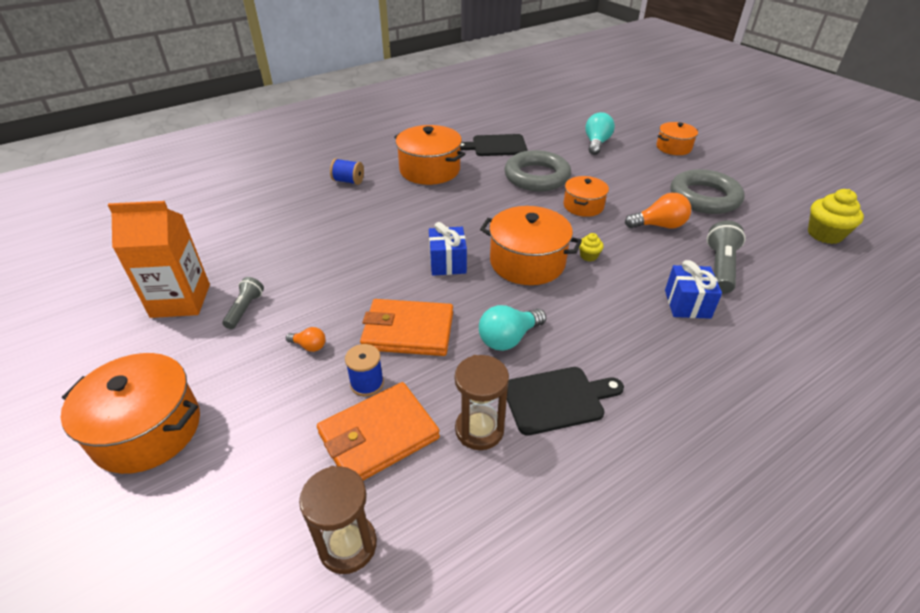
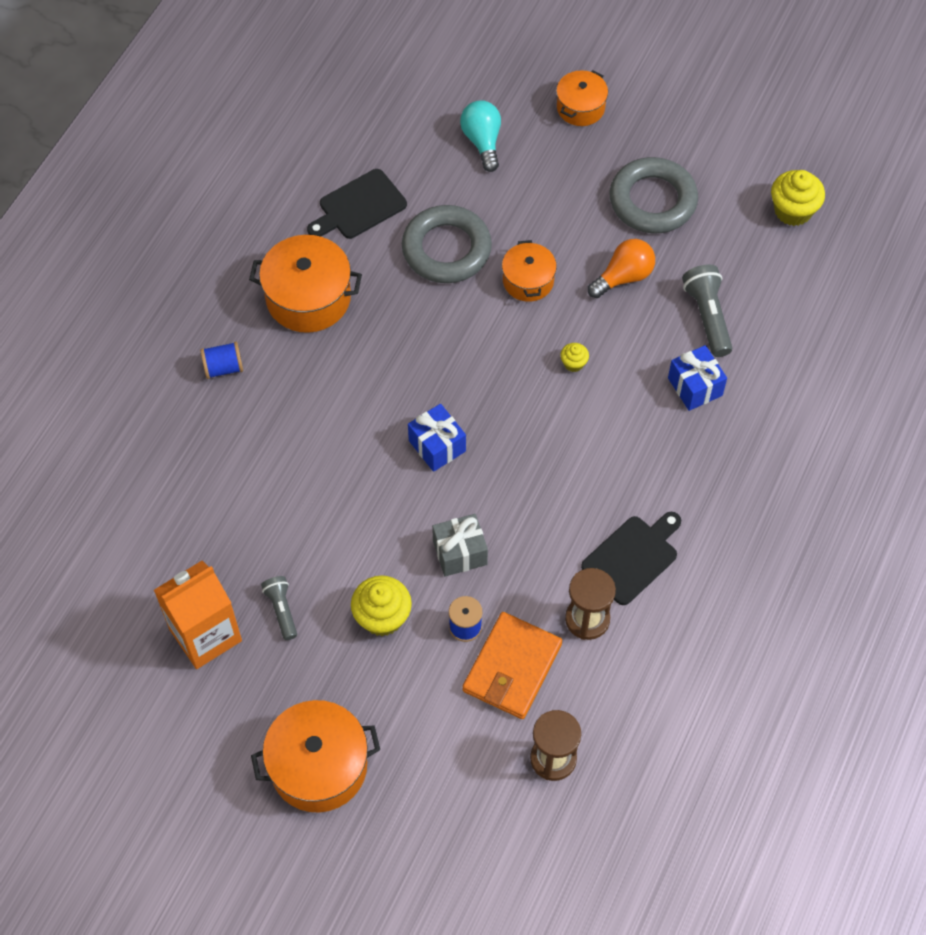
camera: 30 degrees left, 20 degrees up
orange light bulb [286,327,326,352] -> yellow cupcake [351,575,412,636]
orange wallet [360,299,453,356] -> grey gift [432,514,488,577]
turquoise light bulb [479,305,546,351] -> none
orange pot [480,206,582,285] -> none

